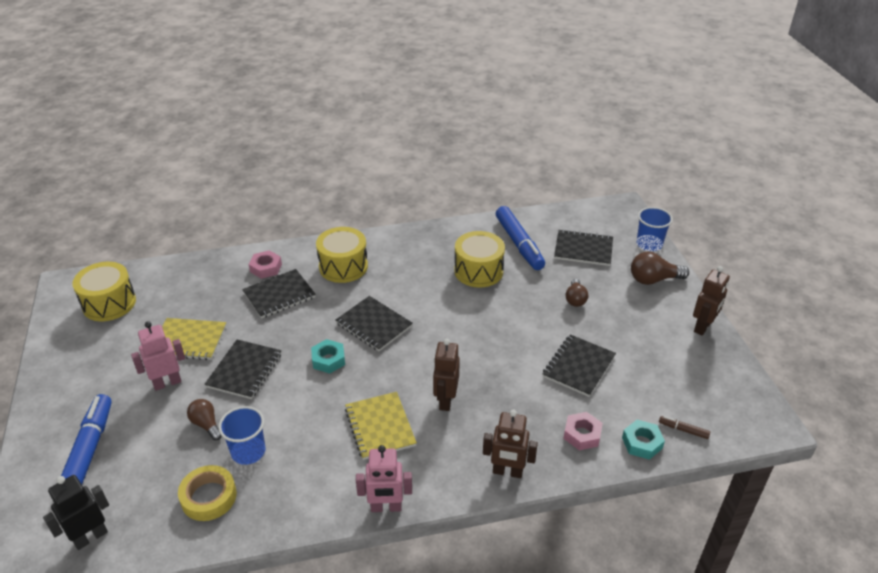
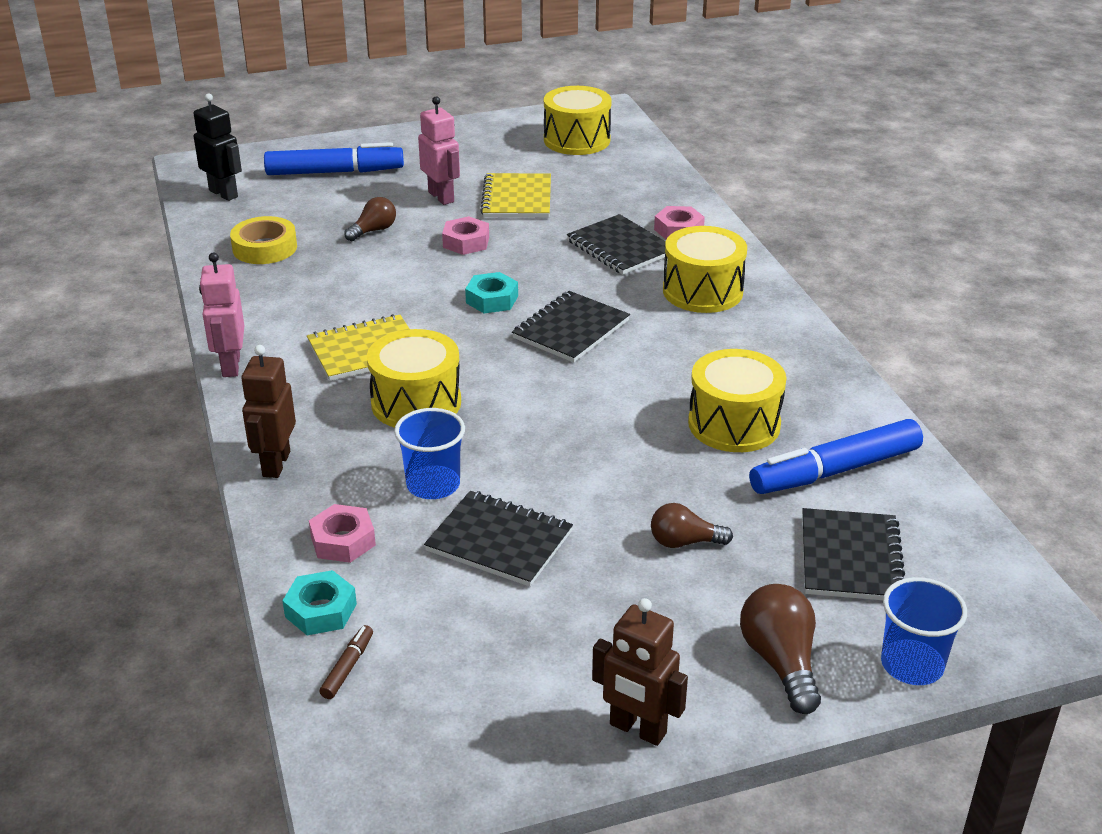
camera: 85 degrees right, 5 degrees down
black notebook [204,339,281,399] -> pink nut [442,216,489,255]
blue cup [218,406,265,465] -> blue cup moved to [394,408,465,499]
brown robot [433,339,460,411] -> yellow drum [367,329,461,428]

